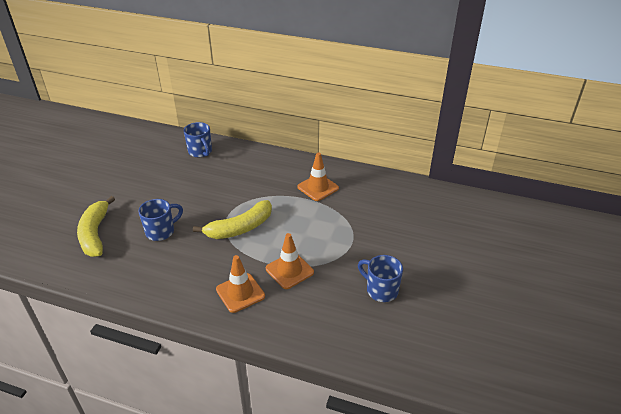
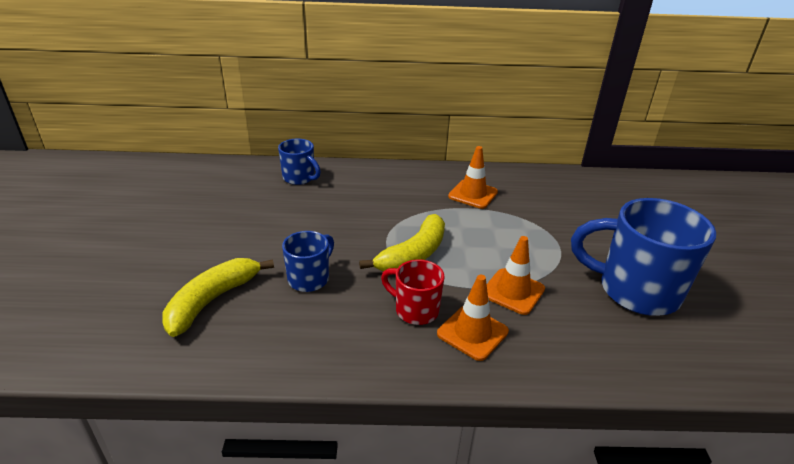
camera: 20 degrees left, 5 degrees down
yellow banana [77,196,115,257] -> yellow banana turned 60 degrees clockwise [162,258,274,337]
blue mug [358,255,403,302] -> blue mug [571,198,716,316], size x1.89
none -> red mug [381,259,445,325]

